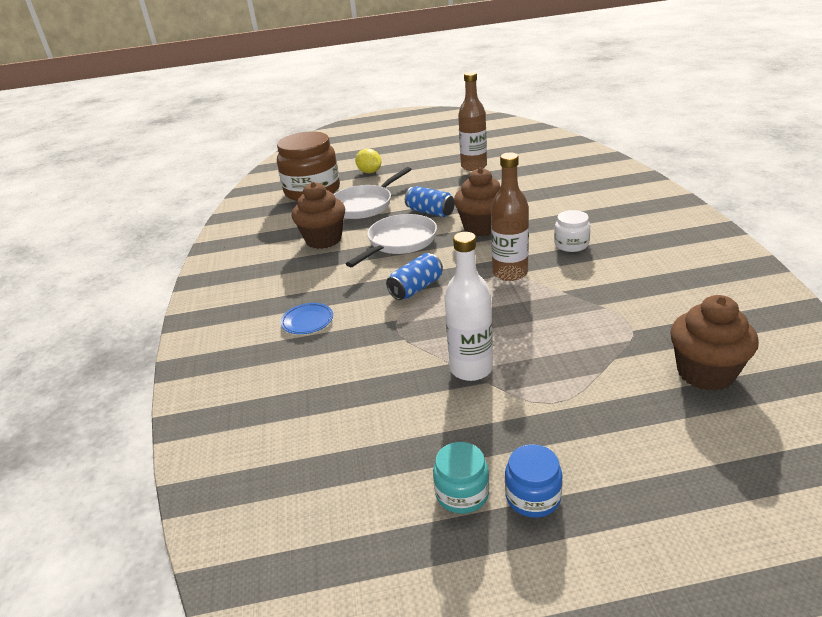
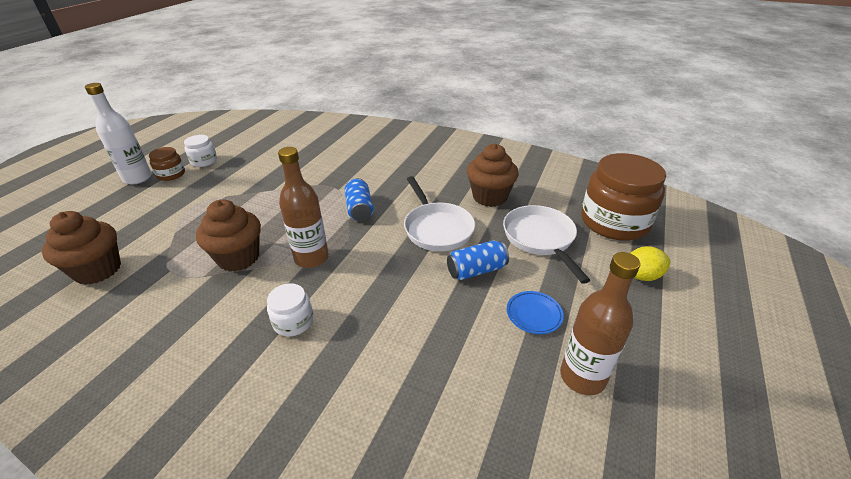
camera: 120 degrees right, 5 degrees up
blue plate [280,303,333,334] -> blue plate moved to [507,291,564,334]
turquoise jar [433,442,489,514] -> white jar [184,135,217,167]
white bottle [444,232,493,381] -> white bottle moved to [85,83,152,185]
brown cupcake [454,167,501,236] -> brown cupcake moved to [196,199,261,271]
blue jar [505,444,563,518] -> brown jar [149,147,185,181]

